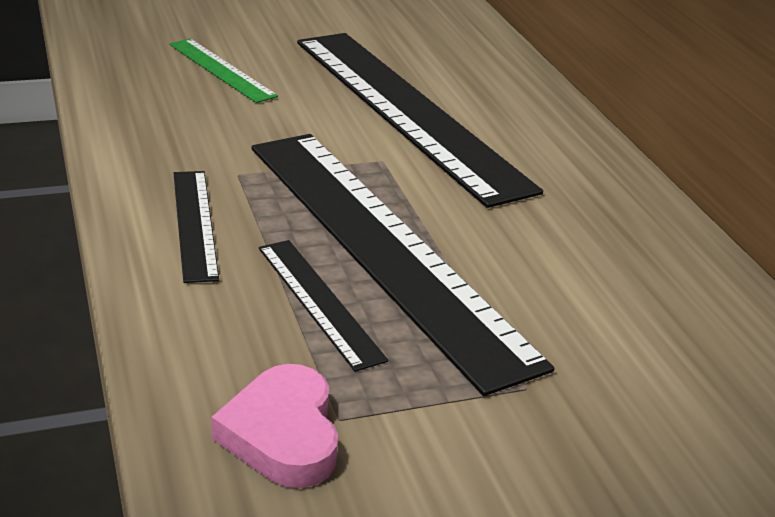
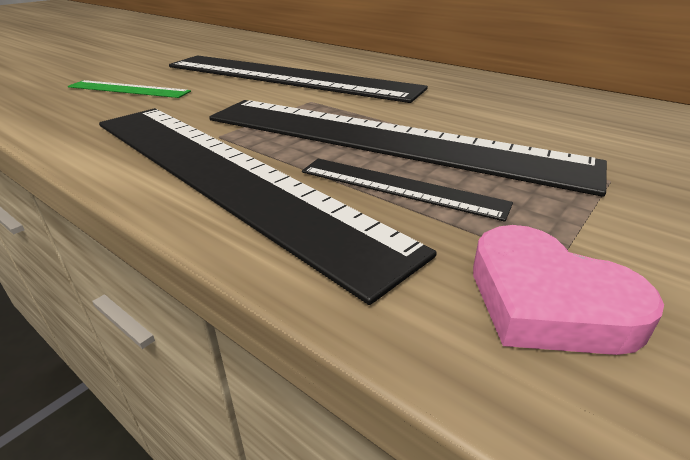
camera: 30 degrees left, 0 degrees up
black ruler [174,171,219,283] -> black ruler [99,108,437,305], size x2.28

